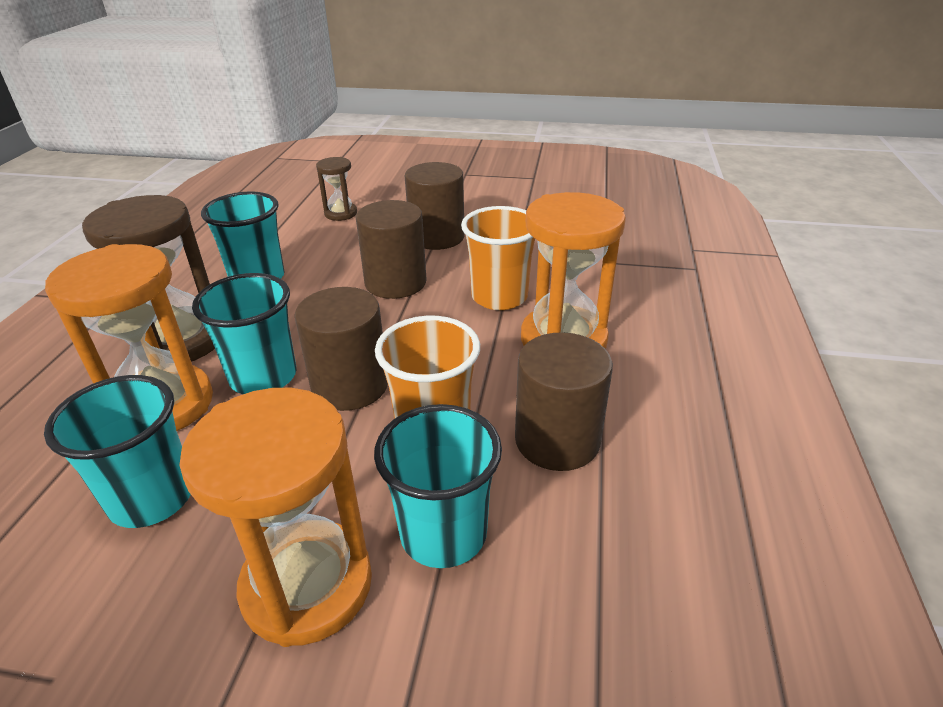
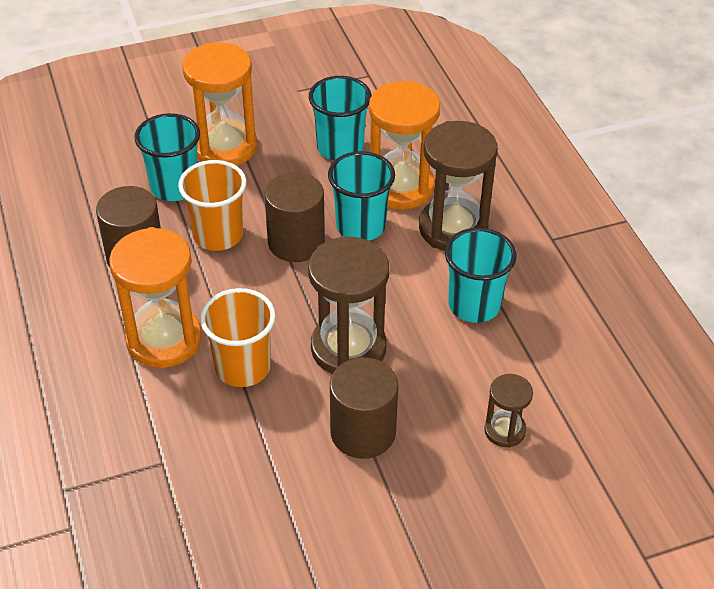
camera: 150 degrees right, 10 degrees up
brown cylinder [356,200,427,299] -> brown hourglass [308,237,389,374]

